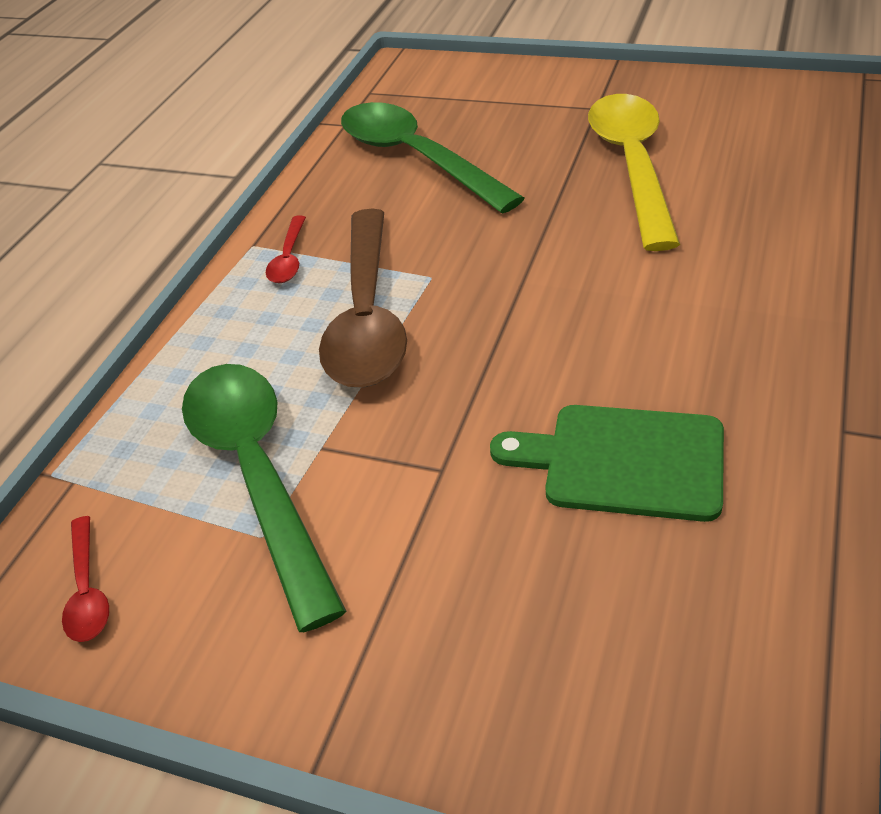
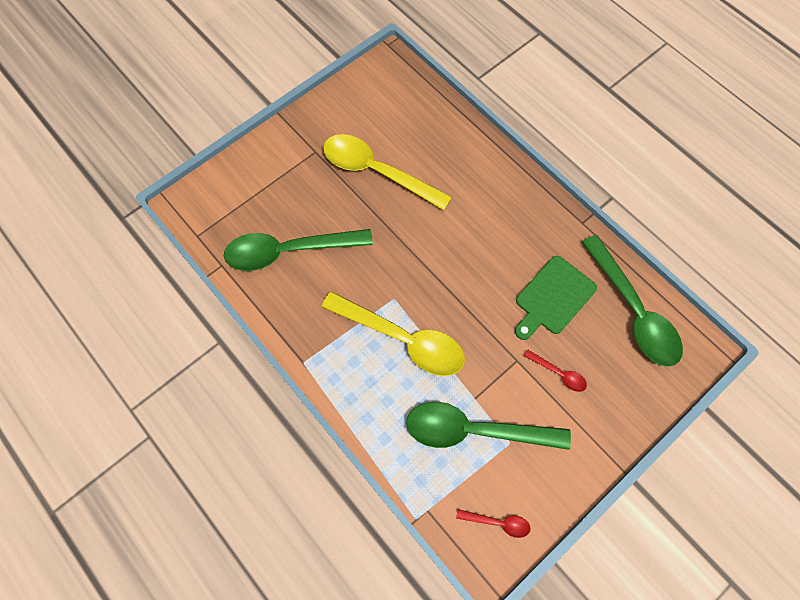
camera: 65 degrees left, 25 degrees up
red spoon [266,215,306,283] -> red spoon moved to [524,349,587,392]
brown spoon [319,209,407,388] -> yellow spoon [322,292,465,376]
none -> green spoon [582,235,683,367]

